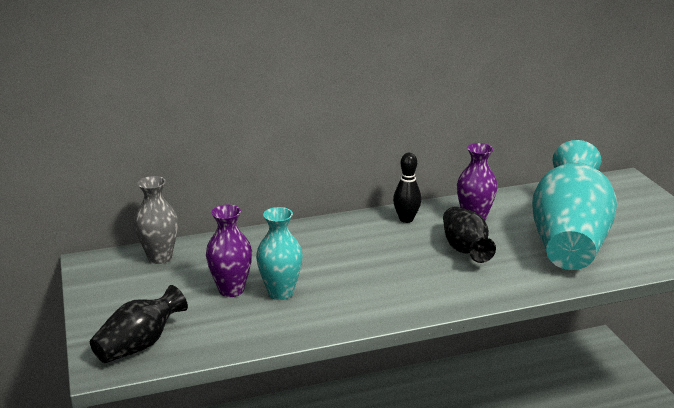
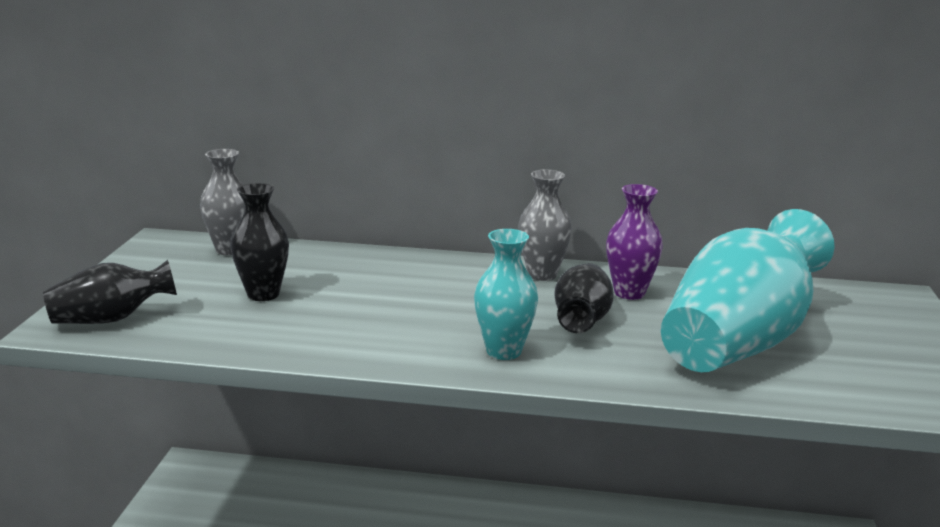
camera: 25 degrees right, 5 degrees down
purple vase [206,205,252,297] -> black vase [230,183,289,301]
turquoise vase [256,207,303,300] -> turquoise vase moved to [474,229,538,360]
black bowling pin [393,153,421,223] -> grey vase [518,170,572,281]

